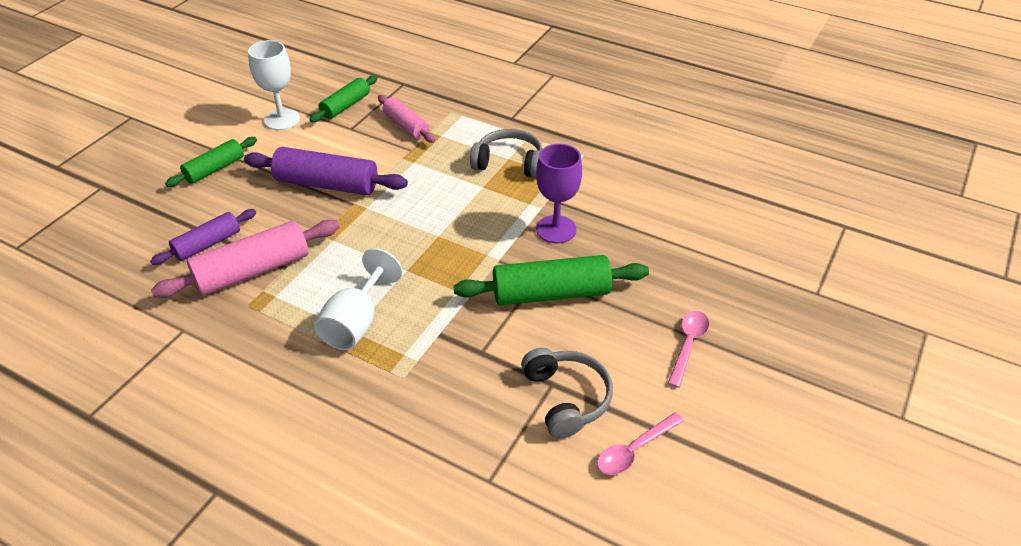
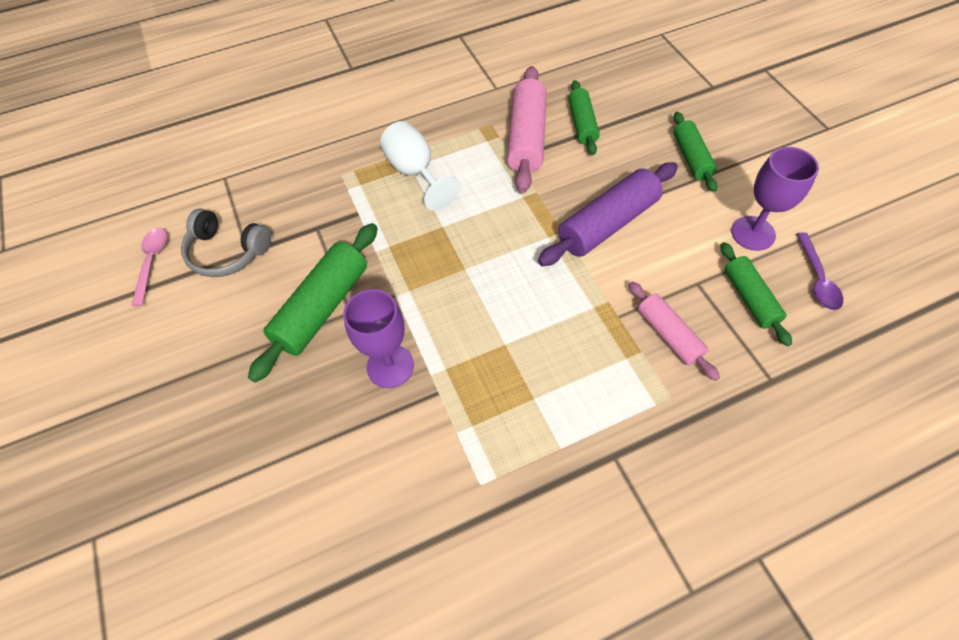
camera: 130 degrees right, 15 degrees up
purple rolling pin [150,209,256,265] -> green rolling pin [568,80,600,155]
white goblet [248,40,300,130] -> purple goblet [731,147,819,251]
pink rolling pin [378,95,435,143] -> pink rolling pin turned 60 degrees clockwise [629,281,720,381]
grey headphones [470,129,543,178] -> none
pink spoon [668,311,709,388] -> none
none -> purple spoon [796,232,843,310]

